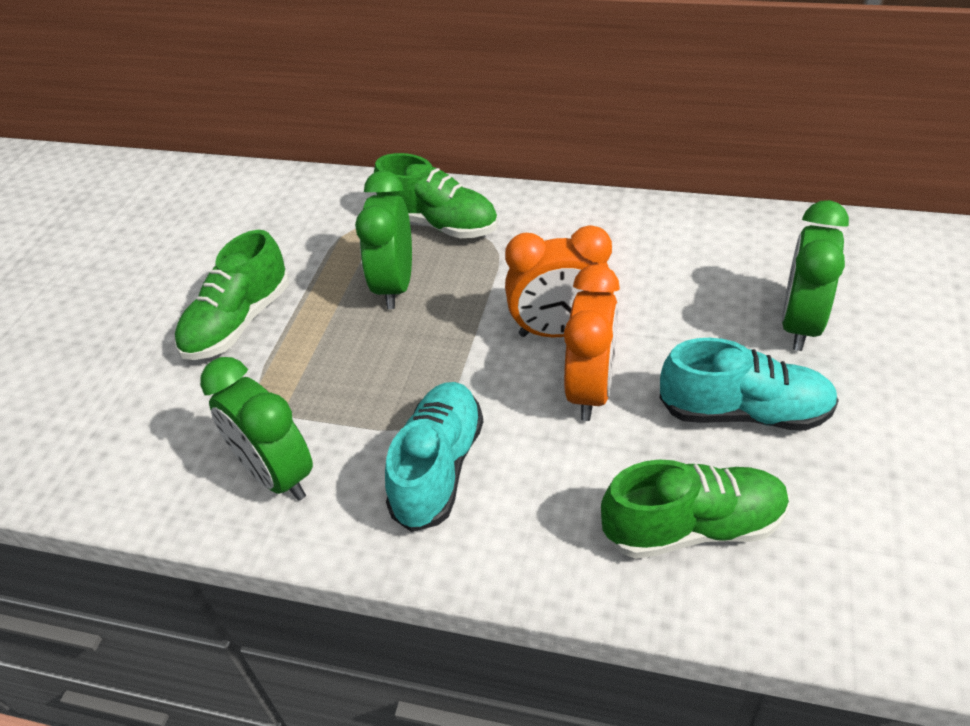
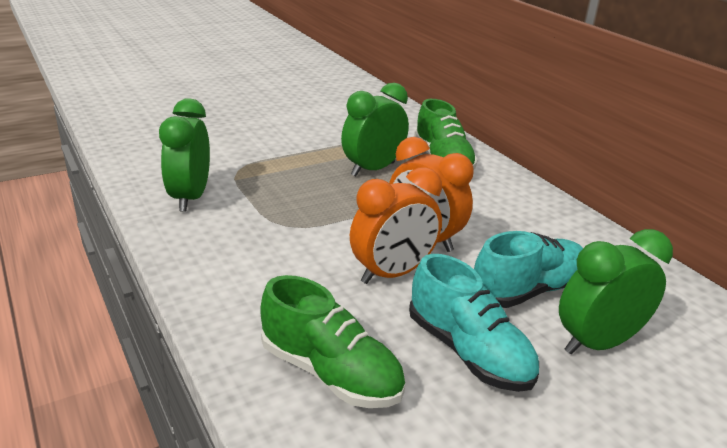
camera: 40 degrees right, 15 degrees down
green shoe [175,230,289,360] -> none
turquoise shoe [385,382,483,532] -> turquoise shoe moved to [474,231,583,308]

